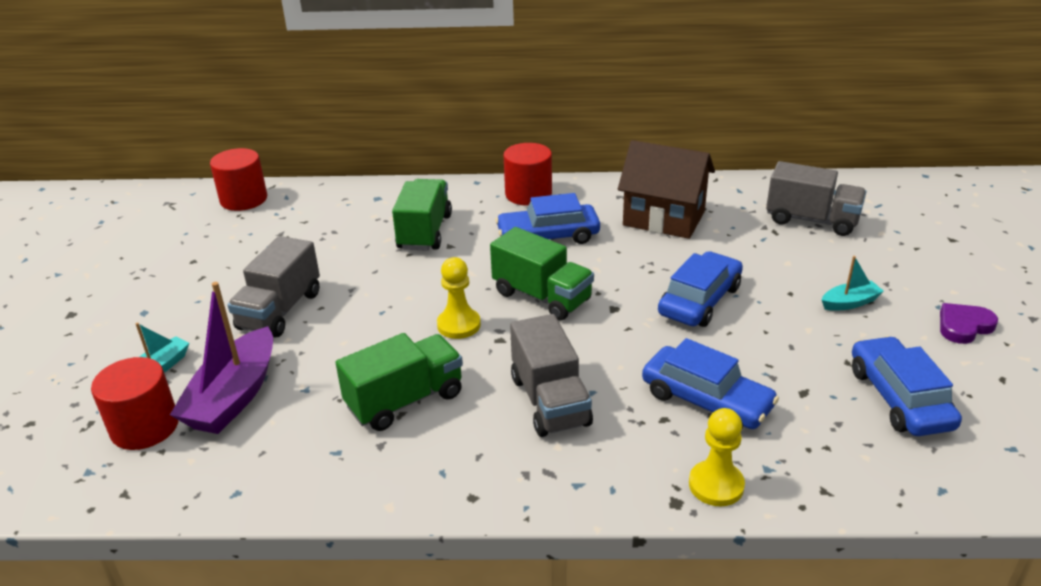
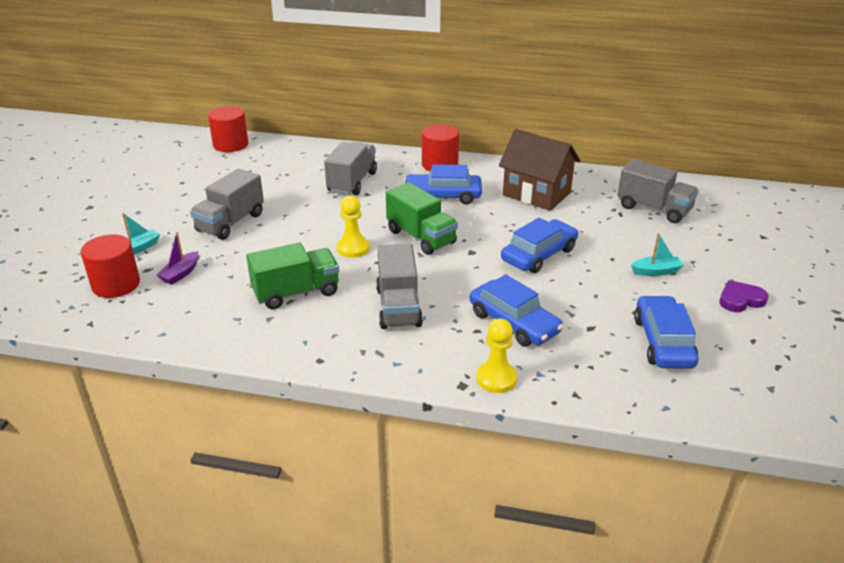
camera: 10 degrees right, 0 degrees up
purple boat [170,282,273,434] -> purple boat [156,232,199,285], size x0.50
green truck [392,179,452,251] -> grey truck [324,142,377,195]

